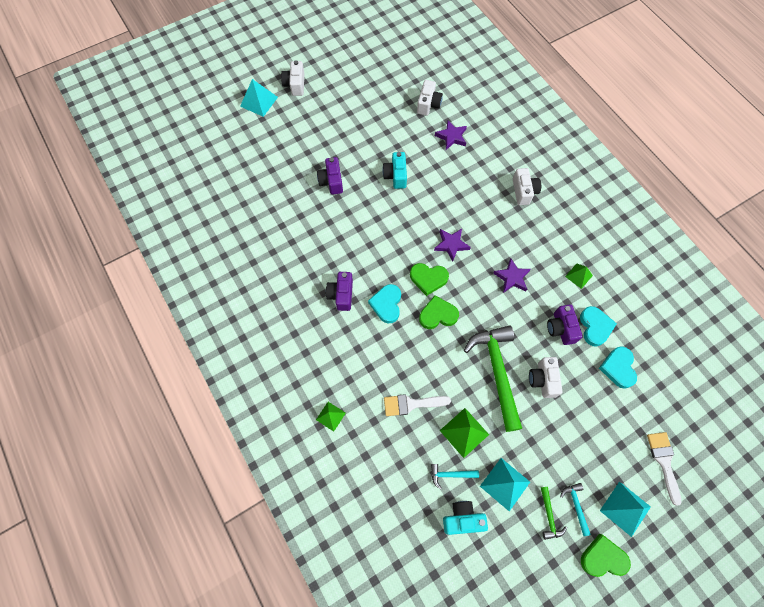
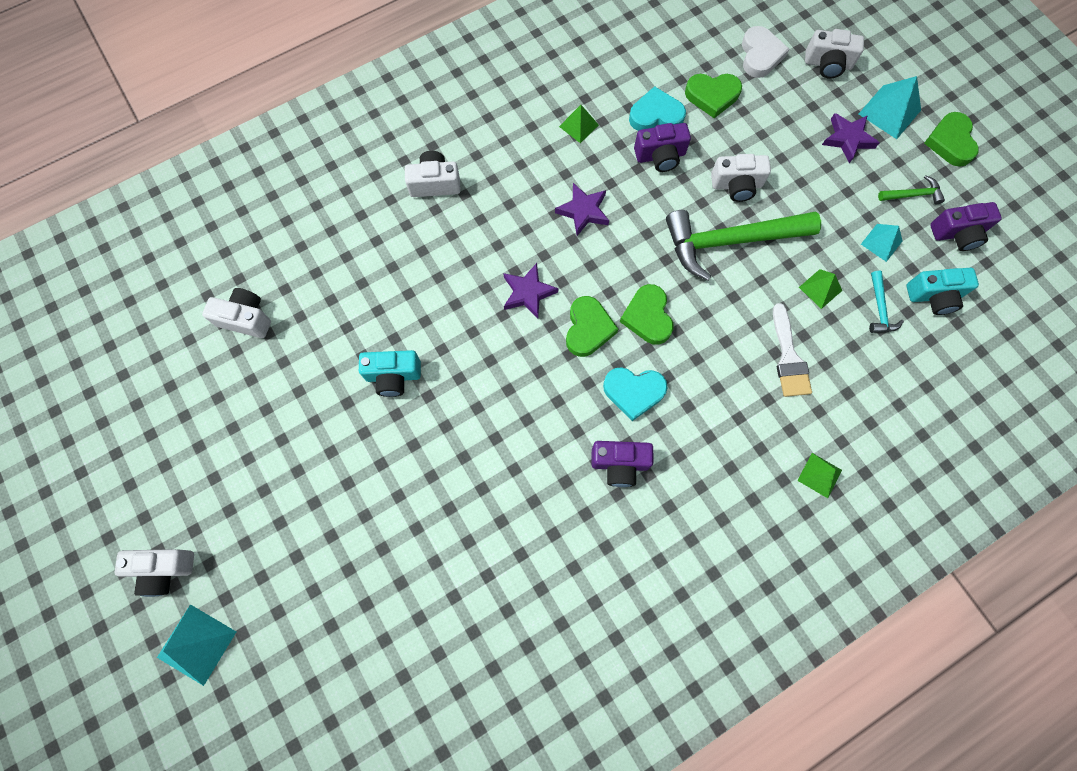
camera: 90 degrees left, 5 degrees up
purple camera [317,157,343,195] -> purple camera moved to [930,202,1002,251]
purple star [435,120,467,150] -> purple star moved to [822,113,879,163]
green pyramid [440,408,489,458] -> green pyramid [799,269,842,309], size x0.63
turquoise camera [443,501,488,535] -> turquoise camera turned 90 degrees counterclockwise [906,268,979,315]
turquoise pyramid [480,458,530,511] -> turquoise pyramid [861,224,902,262], size x0.63
turquoise hammer [560,483,591,536] -> none
turquoise heart [599,346,637,389] -> green heart [685,74,742,118]
white brush [647,432,681,506] -> white camera [805,29,864,79]
none -> white heart [742,26,789,78]

